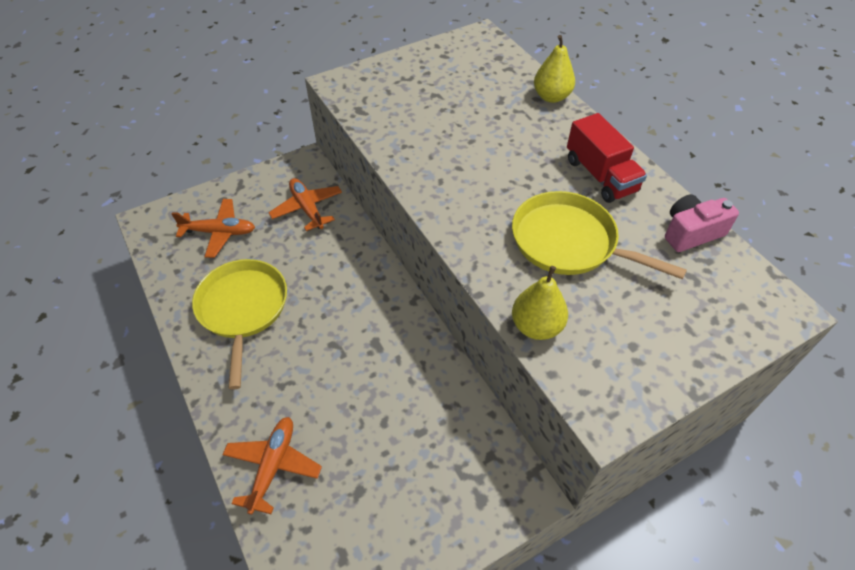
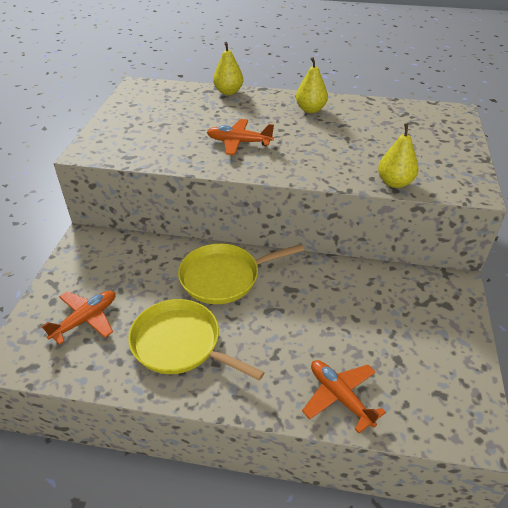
camera: 50 degrees left, 10 degrees down
orange plane [268,178,342,231] -> orange plane moved to [207,119,274,155]
yellow pan [512,191,687,280] -> yellow pan moved to [178,243,304,304]
red truck [567,113,647,203] -> yellow pear [296,57,328,113]
pink camera [665,194,739,252] -> none

